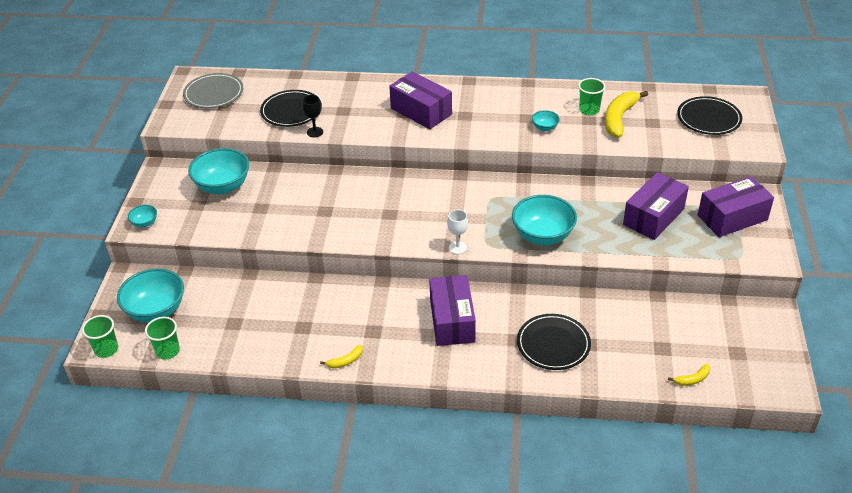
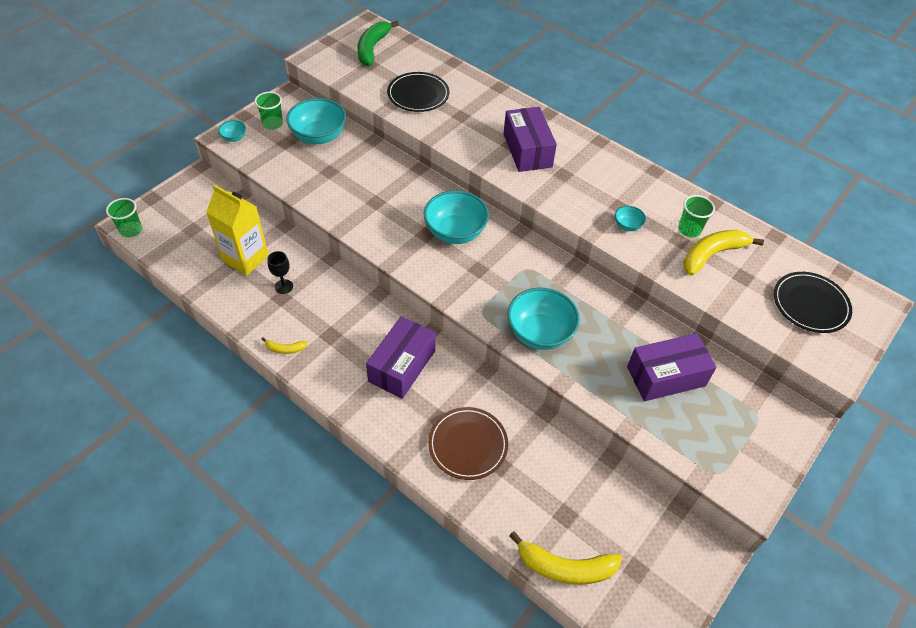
camera: 30 degrees right, 10 degrees up
turquoise bowl [117,268,184,322] -> turquoise bowl moved to [424,190,489,244]
green cup [145,317,180,360] -> green cup moved to [254,92,283,130]
grey plate [183,73,243,108] -> green banana [358,21,399,66]
black goblet [302,95,323,137] -> black goblet moved to [267,251,293,294]
white goblet [447,210,468,254] -> none
black plate [517,314,591,370] -> brown plate [428,407,508,480]
yellow banana [668,364,710,386] -> yellow banana [509,531,622,585], size x2.07
purple box [698,176,774,237] -> none
none -> yellow carton [206,185,269,276]

